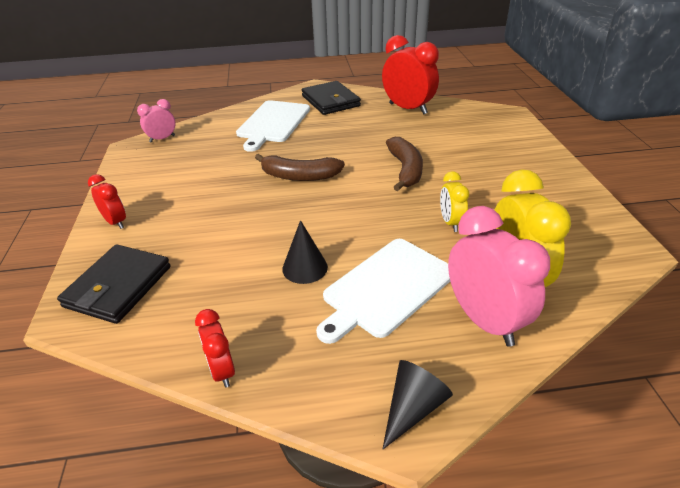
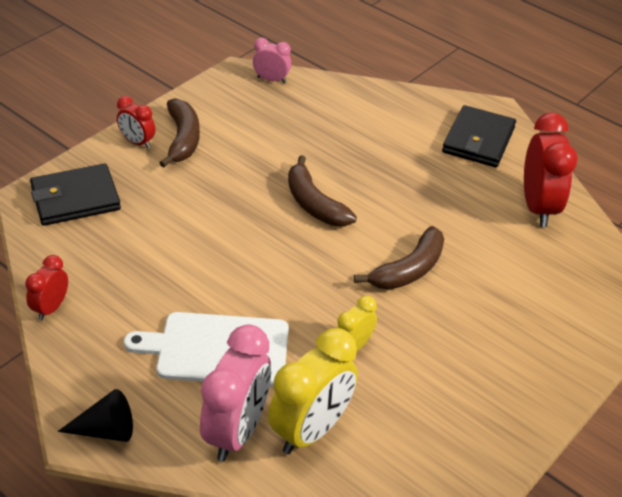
camera: 45 degrees right, 5 degrees up
red clock [88,174,126,229] -> red clock turned 120 degrees clockwise [117,96,156,148]
white cutting board [236,100,310,152] -> none
black cone [282,220,328,284] -> none
none -> brown banana [159,98,200,168]

